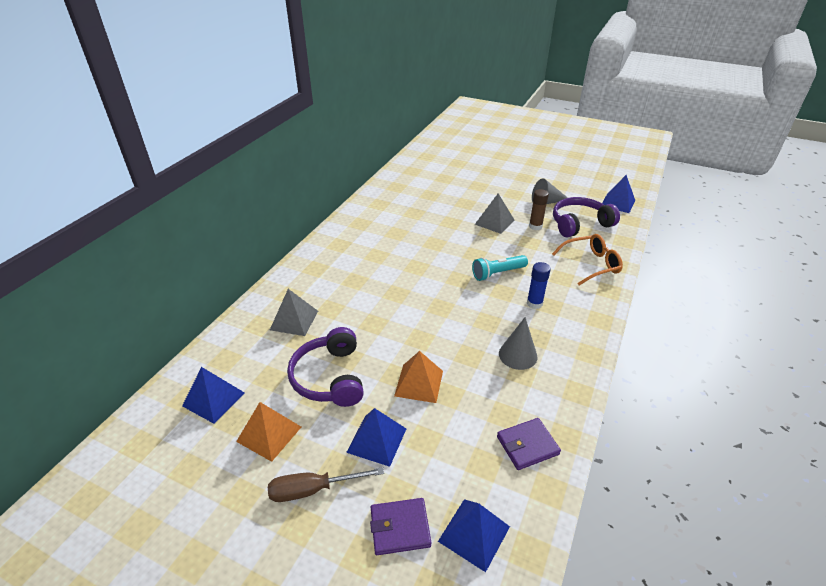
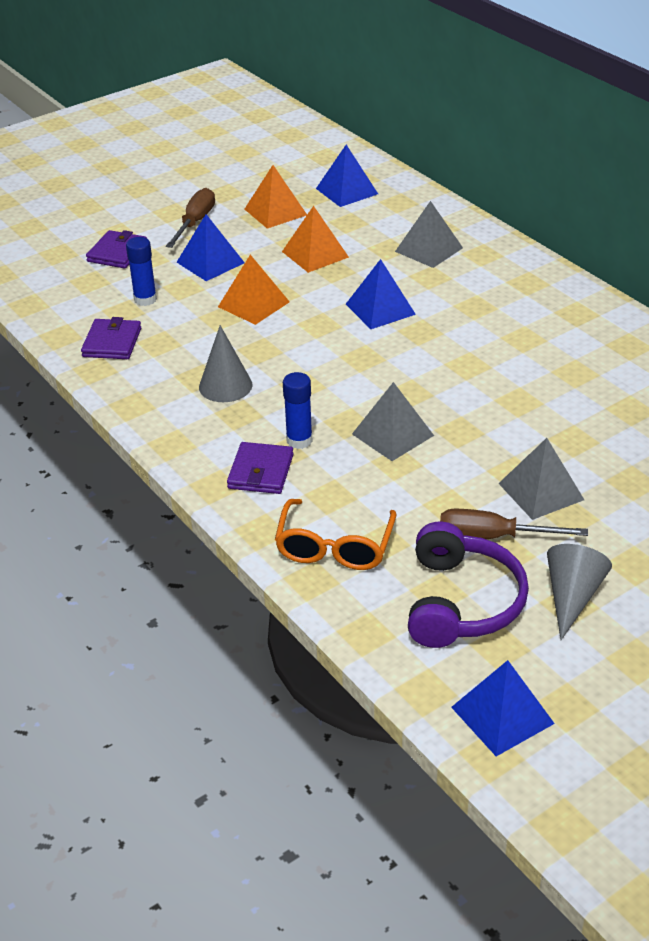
camera: 120 degrees right, 0 degrees up
purple headphones [287,327,364,407] -> orange pyramid [282,206,349,273]
blue pyramid [438,499,510,572] -> blue pyramid moved to [346,259,416,329]
turquoise flashlight [472,255,528,281] -> grey pyramid [352,382,434,461]
brown glue stick [529,189,549,230] -> brown screwdriver [440,509,588,539]
none -> blue glue stick [126,237,157,306]
none -> purple wallet [227,442,294,494]

